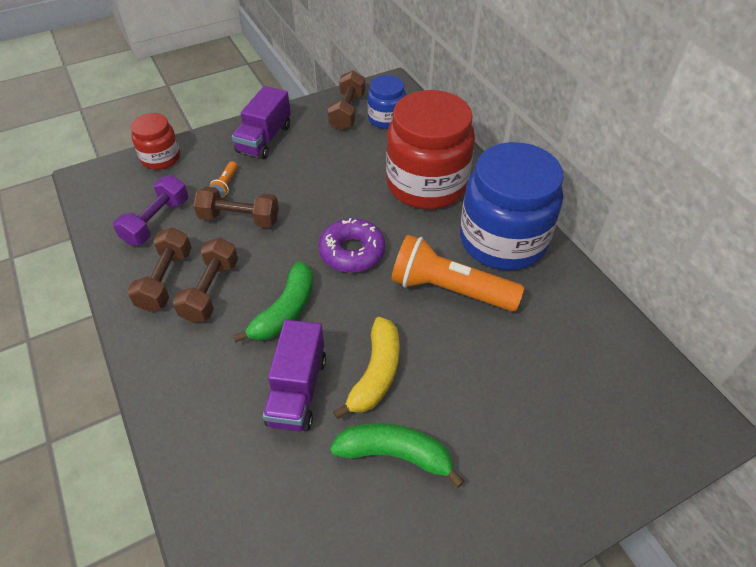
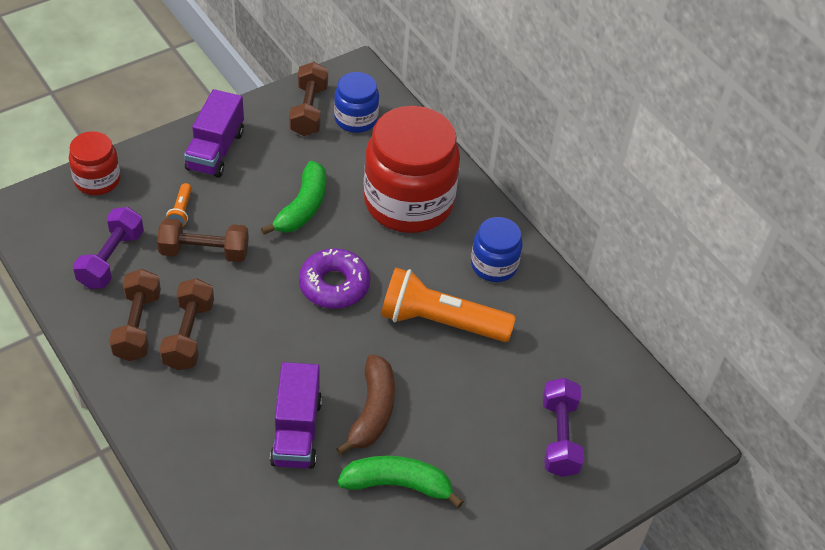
camera: 10 degrees left, 0 degrees up
green banana [233,261,313,343] -> green banana moved to [261,161,326,235]
yellow banana [333,317,400,419] -> brown banana [336,354,395,455]
blue jar [460,142,564,270] -> blue jar [471,217,523,282], size x0.51
none -> purple dumbbell [543,378,584,477]

